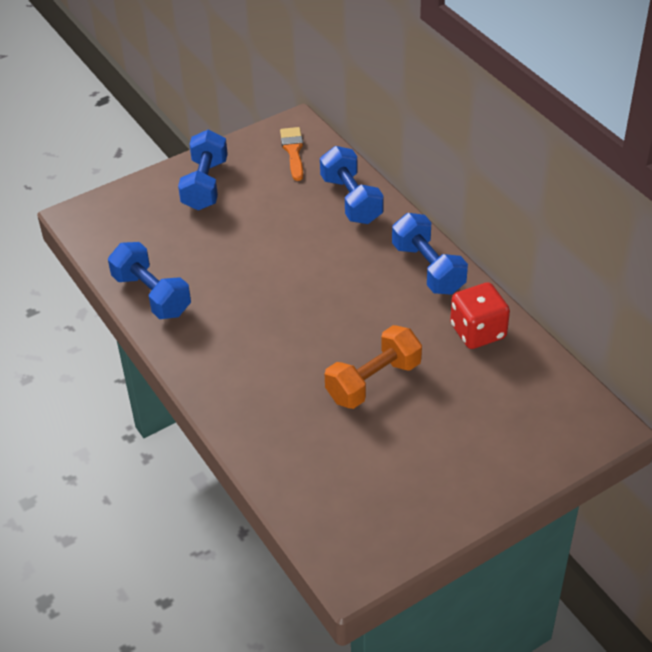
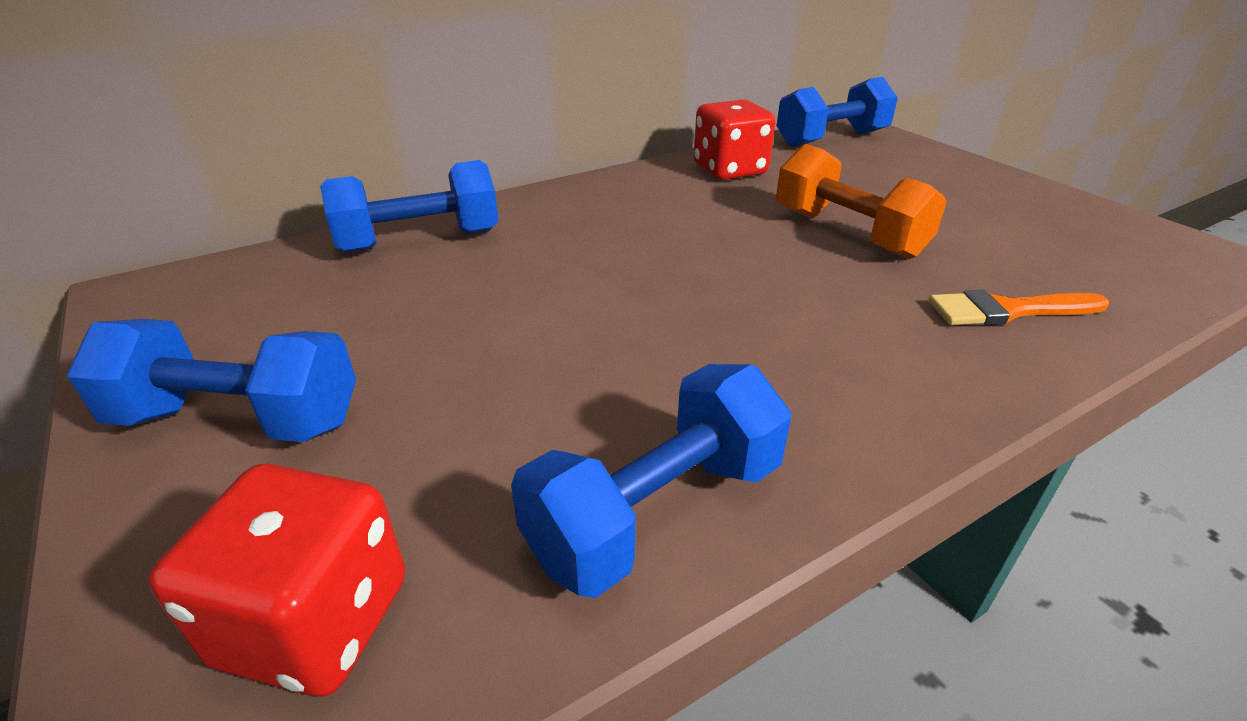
camera: 90 degrees left, 10 degrees down
orange brush [280,127,303,181] -> orange brush moved to [928,289,1109,325]
blue dumbbell [392,213,468,295] -> blue dumbbell moved to [777,77,898,147]
none -> red dice [148,464,405,697]

